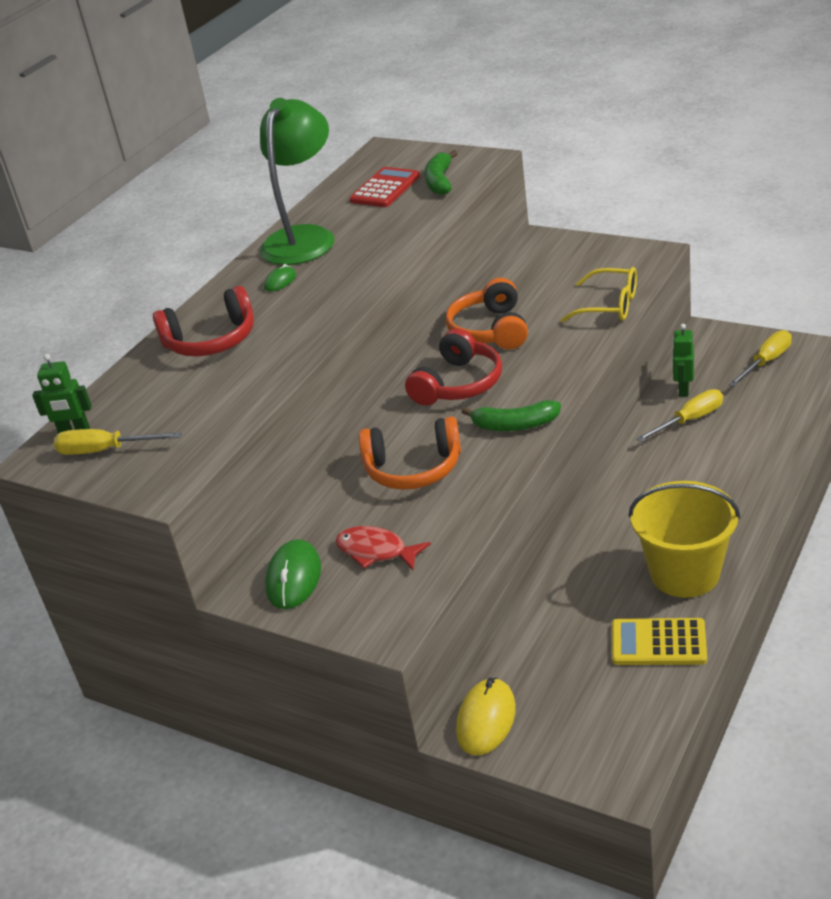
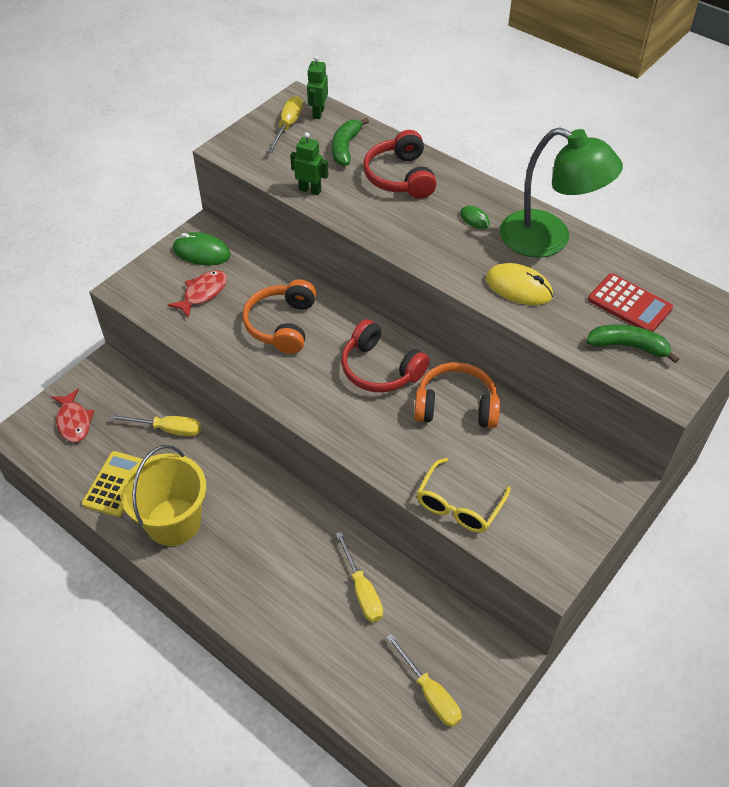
camera: 95 degrees right, 15 degrees up
yellow mouse [456,678,516,755] -> yellow mouse moved to [486,263,553,305]
green banana [462,400,561,431] -> green banana moved to [332,118,369,166]
green robot [672,324,694,397] -> green robot moved to [290,132,328,195]
none -> red fish [51,389,94,443]
none -> yellow screwdriver [110,415,201,436]

